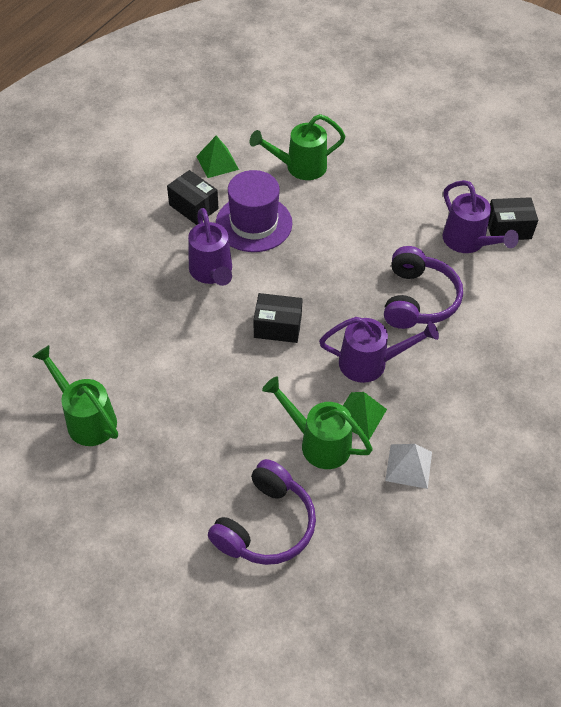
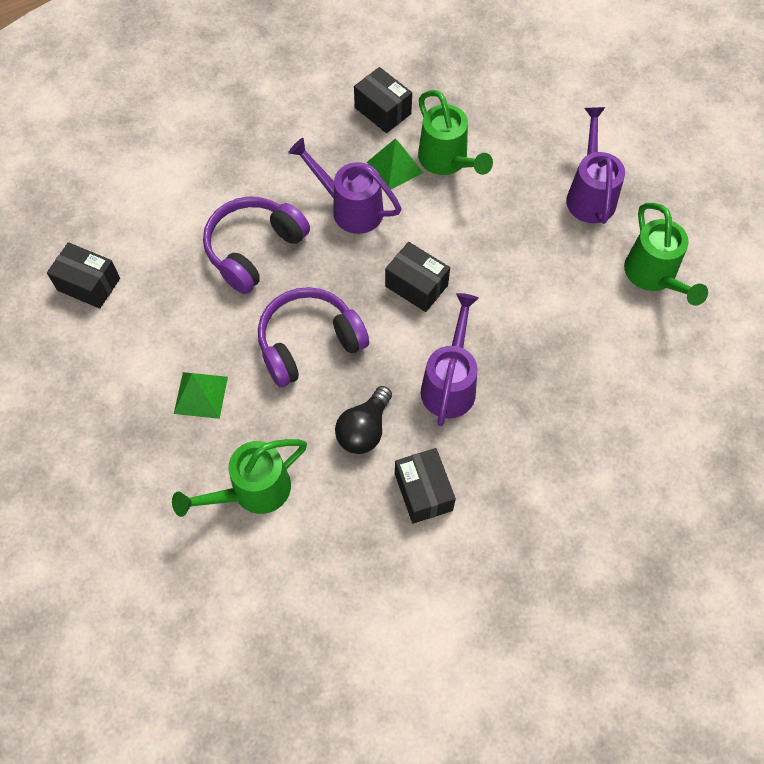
camera: 150 degrees left, 10 degrees up
green pyramid [196,136,239,178] -> green pyramid moved to [174,372,228,419]
purple headphones [208,459,316,565] -> purple headphones moved to [258,287,369,387]
purple hat [216,170,292,252] -> black light bulb [335,386,392,454]
green watering can [250,114,346,180] -> green watering can turned 135 degrees clockwise [172,439,307,517]
white pyramid [385,444,432,489] -> black box [354,67,412,133]
purple watering can [443,180,519,253] -> purple watering can moved to [566,107,625,224]

